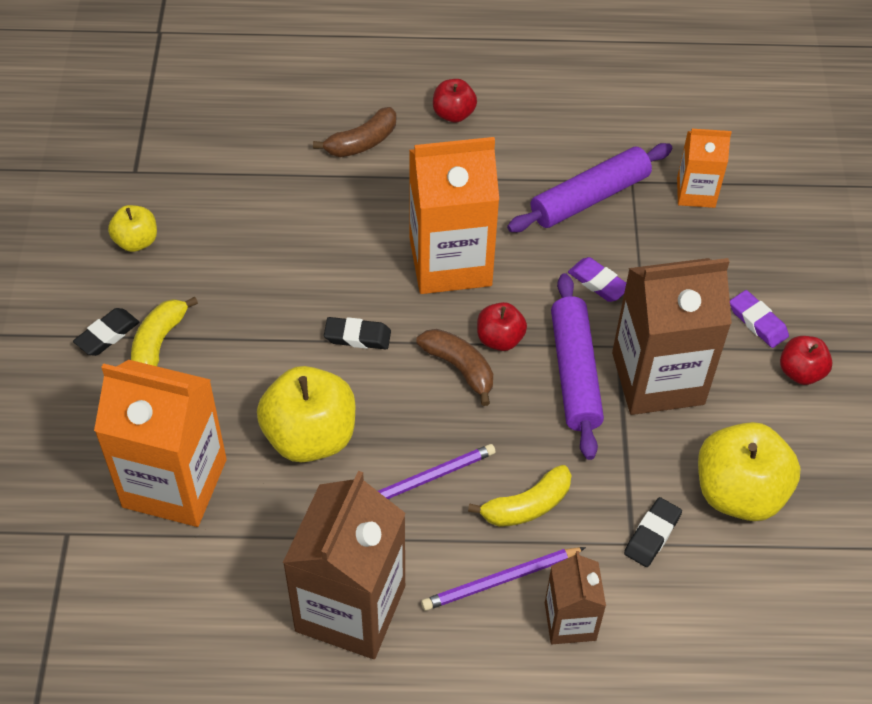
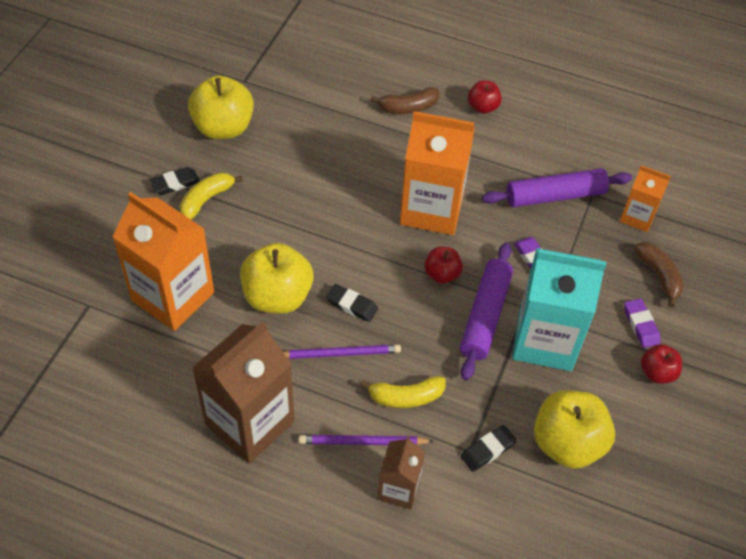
camera: 20 degrees right, 0 degrees up
yellow apple [108,205,157,252] -> yellow apple [188,76,254,139], size x1.85
black eraser [324,317,391,349] -> black eraser moved to [326,284,378,322]
brown banana [416,329,493,406] -> brown banana moved to [633,242,684,307]
brown carton [612,258,732,415] -> turquoise carton [512,248,607,371]

